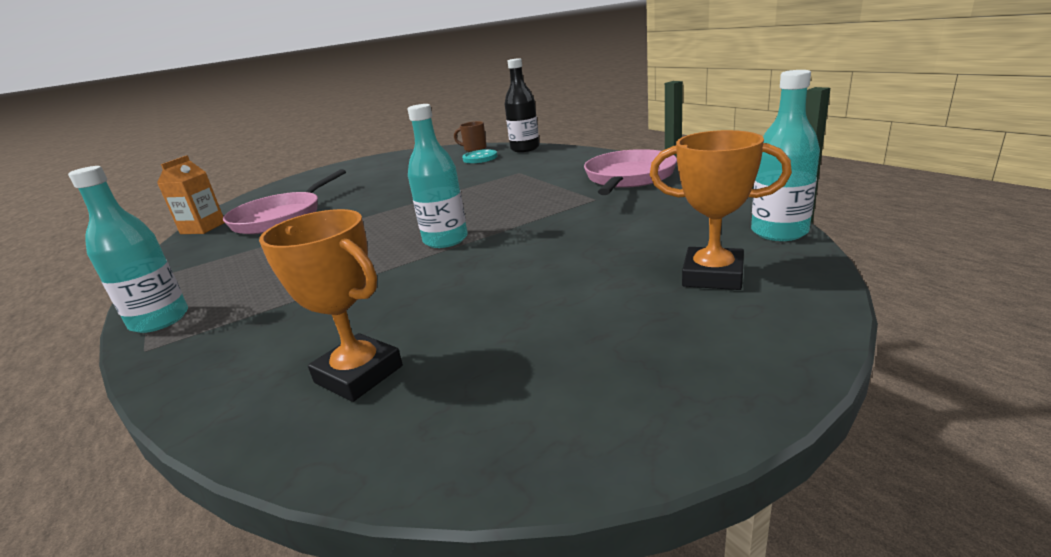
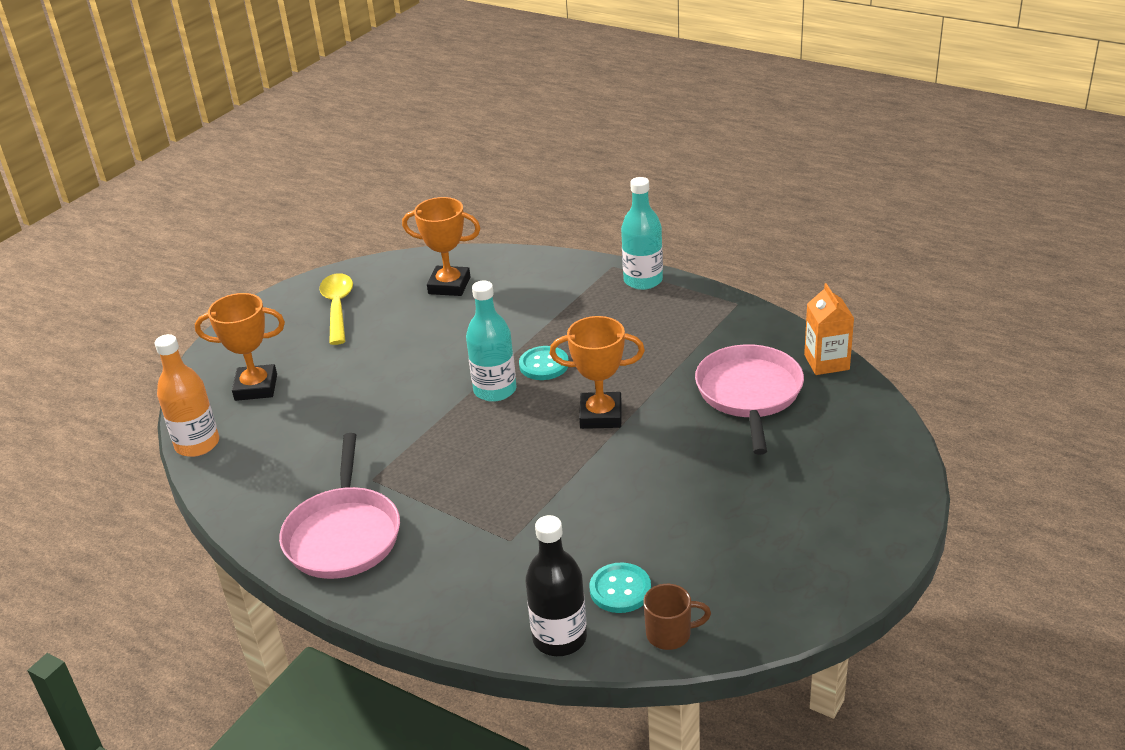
camera: 155 degrees right, 10 degrees up
turquoise bottle [751,70,820,241] -> orange bottle [155,334,219,457]
none -> yellow spoon [319,273,353,345]
none -> turquoise button [519,346,569,380]
none -> orange trophy [550,316,645,429]

